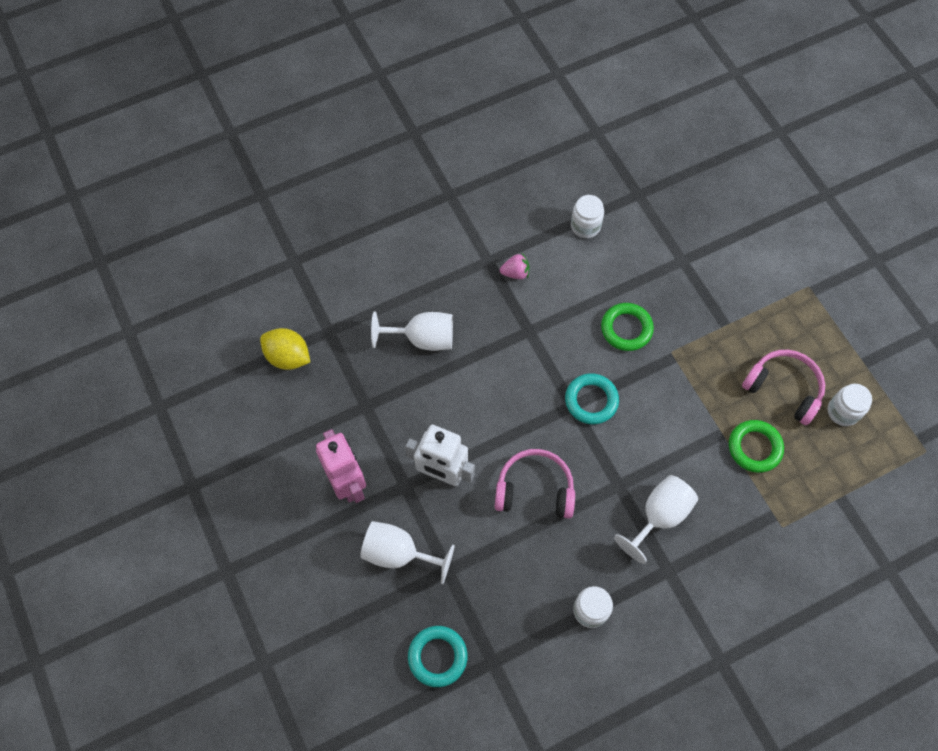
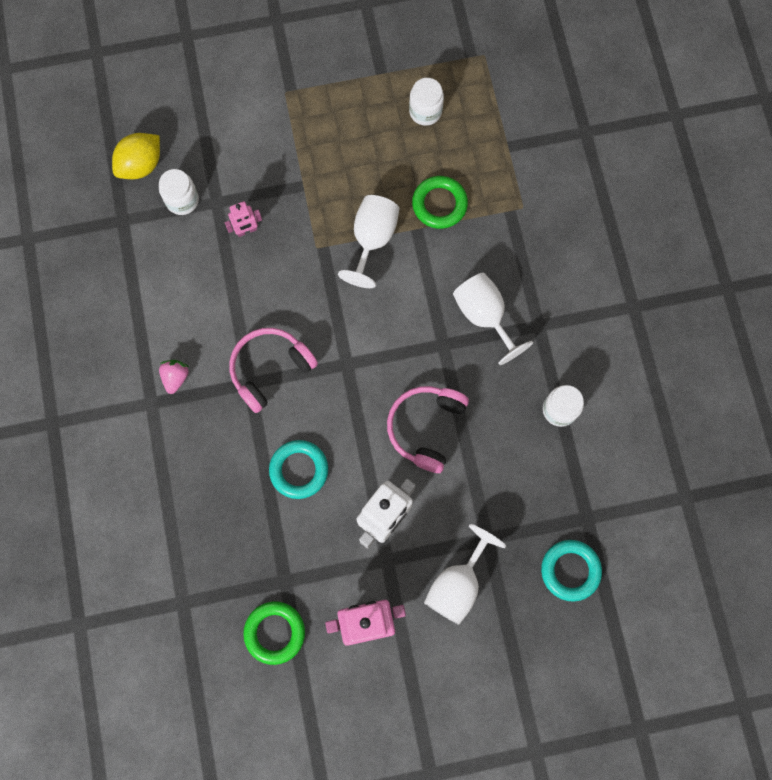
camera: 75 degrees left, 10 degrees up
yellow lemon [260,328,310,370] -> yellow lemon moved to [112,133,160,179]
white goblet [371,311,453,351] -> white goblet moved to [338,195,399,288]
turquoise ring [565,373,619,424] -> turquoise ring moved to [269,440,328,499]
white jar [571,195,604,238] -> white jar moved to [159,169,199,215]
green ring [601,303,654,351] -> green ring moved to [243,601,305,665]
pink headphones [742,350,825,425] -> pink headphones moved to [230,328,318,413]
none -> pink robot [225,201,262,237]

